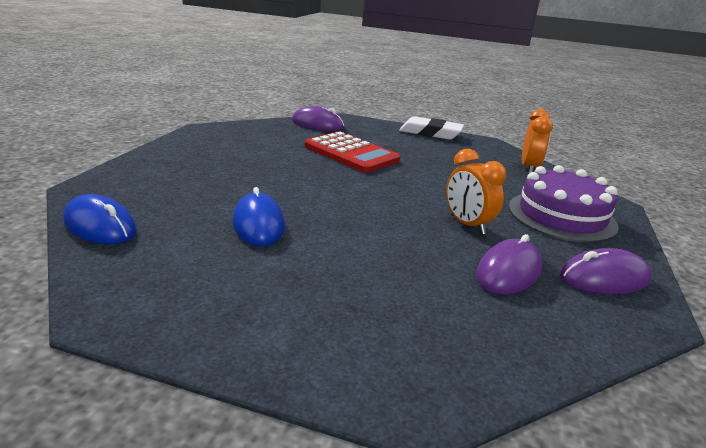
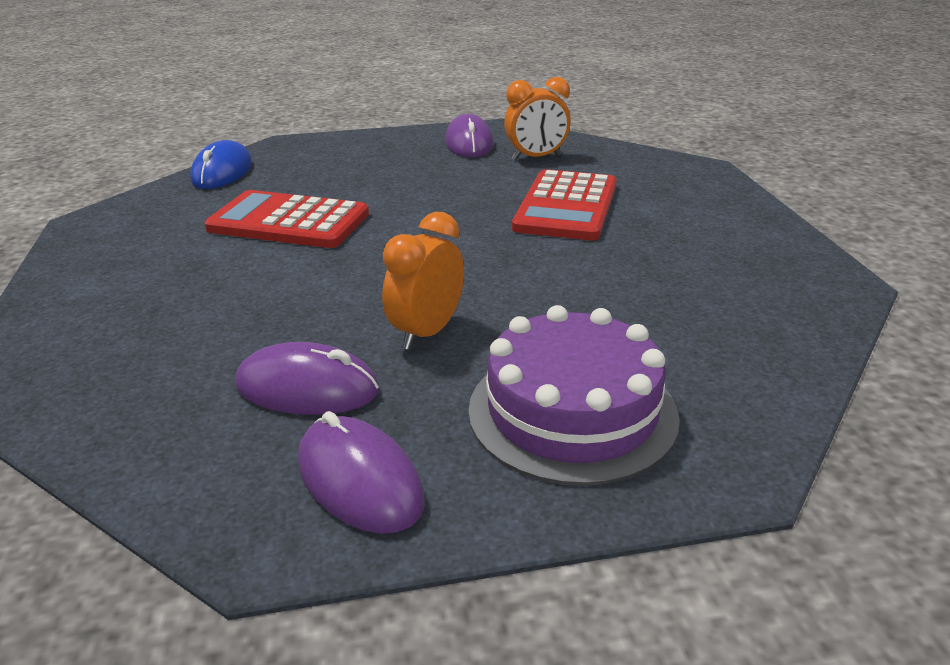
camera: 65 degrees right, 5 degrees up
blue mouse [233,187,285,246] -> red calculator [205,190,369,248]
purple mouse [292,106,344,131] -> purple mouse moved to [445,114,494,157]
white eraser [399,116,464,140] -> none
orange clock [522,109,553,173] -> orange clock moved to [504,77,571,160]

